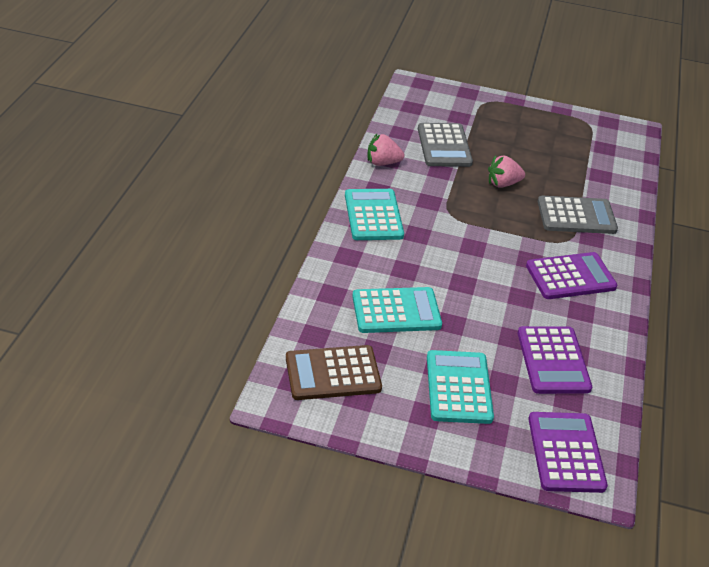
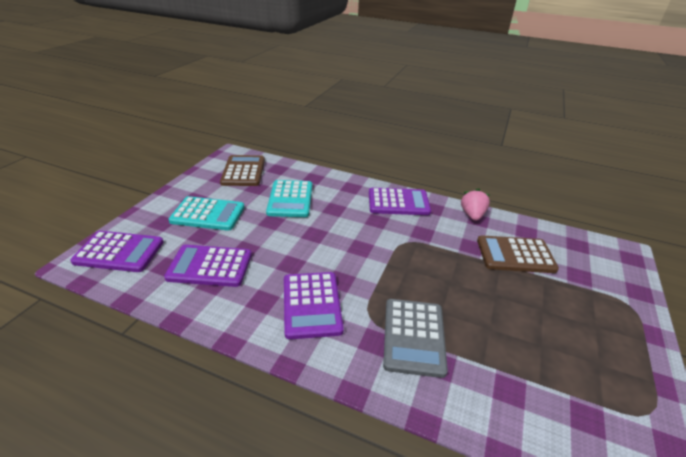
camera: 100 degrees right, 5 degrees down
turquoise calculator [345,189,404,240] -> purple calculator [369,187,431,215]
grey calculator [418,123,473,167] -> brown calculator [477,235,559,273]
pink strawberry [488,155,525,188] -> none

